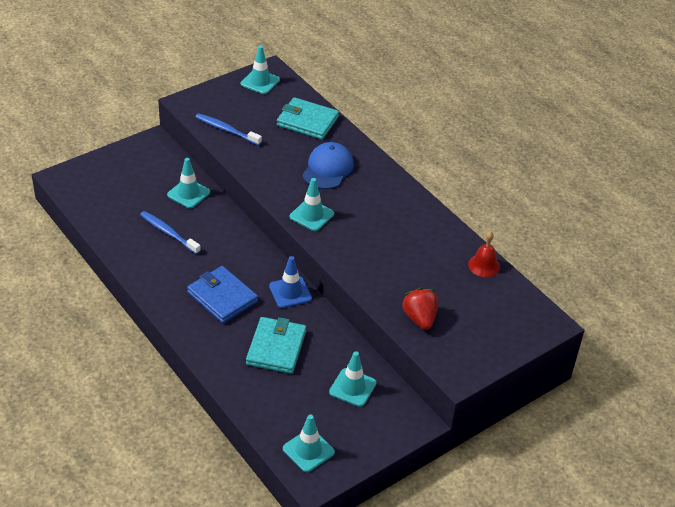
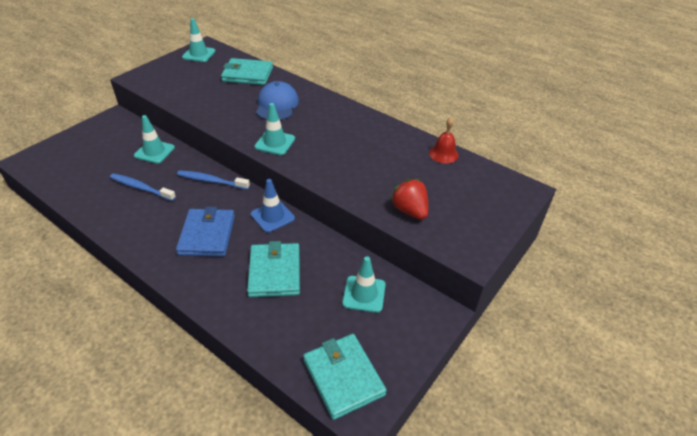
camera: 15 degrees left, 0 degrees up
blue wallet [187,266,258,323] -> blue wallet turned 60 degrees clockwise [176,207,235,257]
blue toothbrush [195,113,262,145] -> blue toothbrush moved to [177,170,250,190]
turquoise traffic cone [283,414,335,472] -> turquoise wallet [303,334,387,420]

